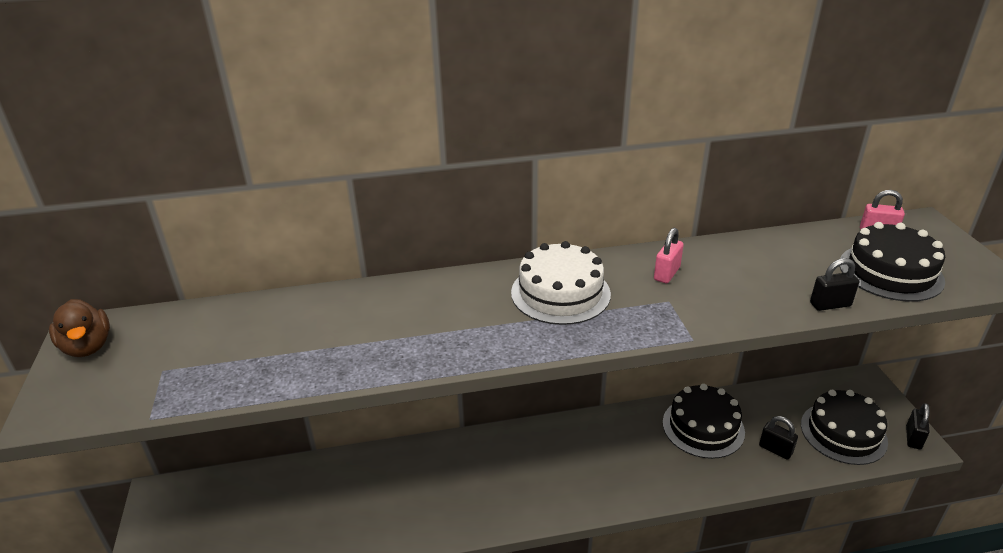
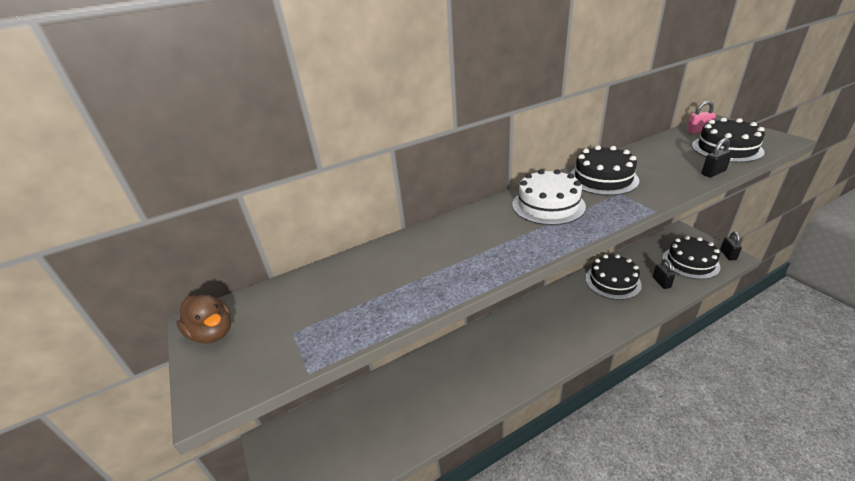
camera: 15 degrees left, 0 degrees up
pink padlock [654,228,684,283] -> black cake [570,145,639,196]
black padlock [759,416,798,460] -> black padlock turned 60 degrees clockwise [653,259,675,289]

